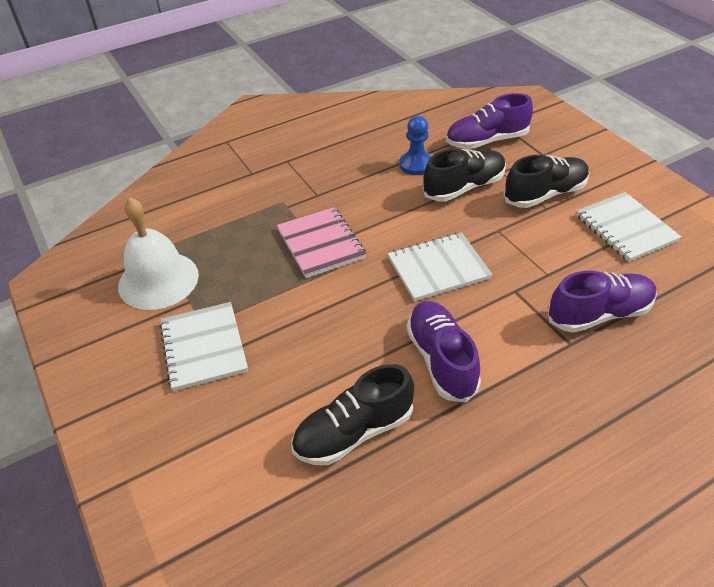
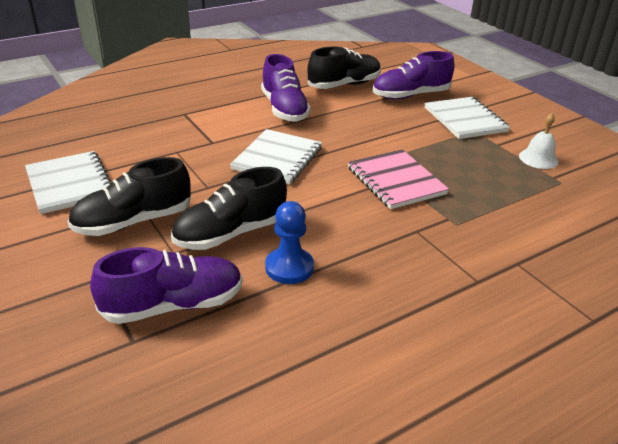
camera: 175 degrees right, 10 degrees down
white bell [118,198,199,310] -> white bell [519,113,559,169], size x0.52
white notebook [388,232,493,301] -> white notebook turned 45 degrees counterclockwise [230,129,322,185]
purple shoe [548,271,657,333] -> purple shoe moved to [373,51,455,99]

